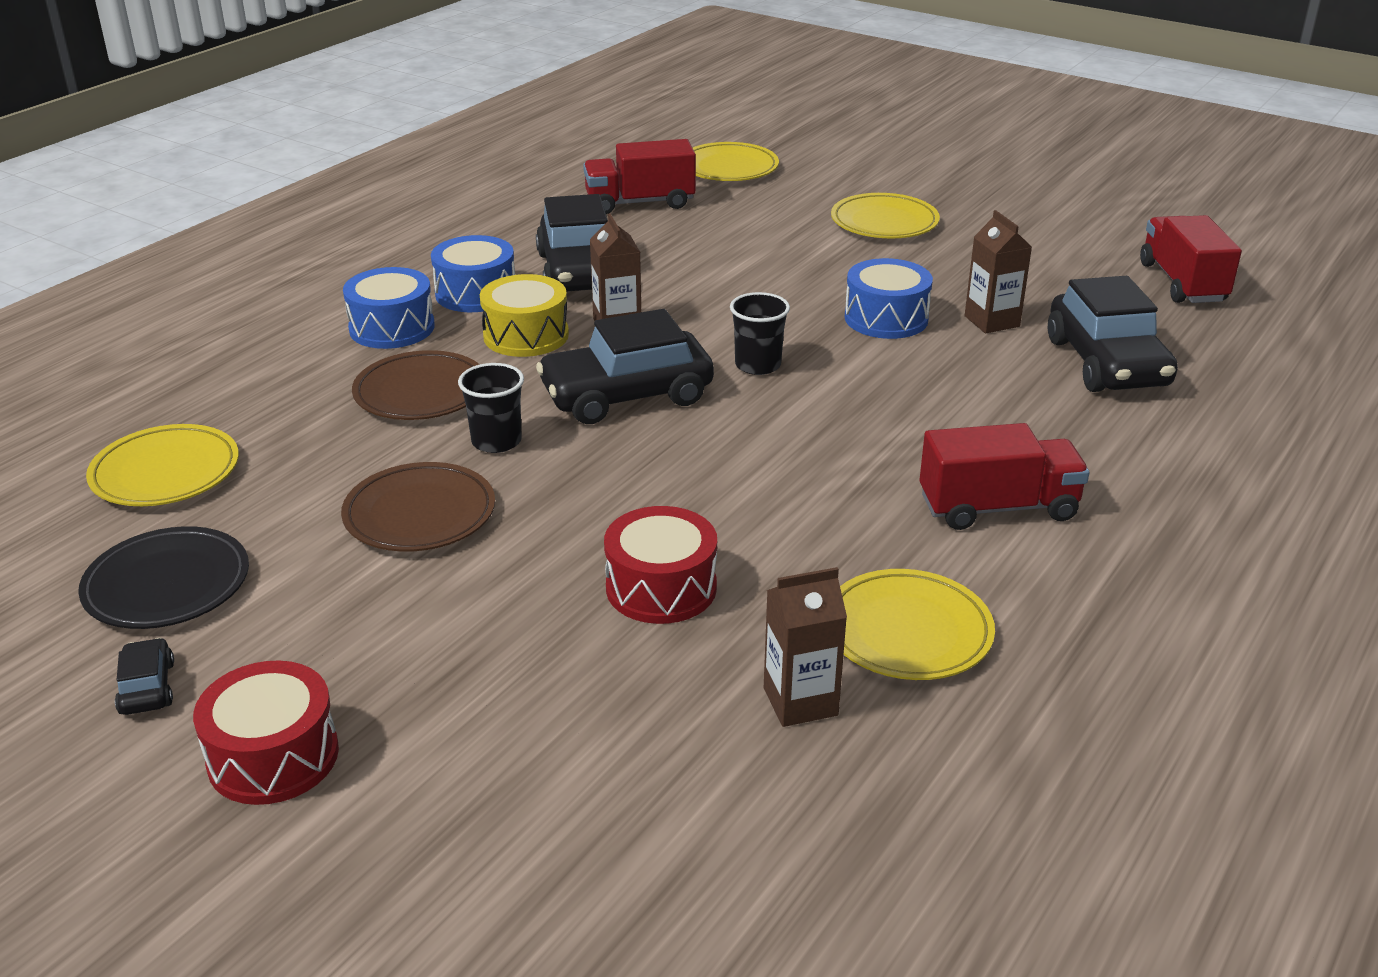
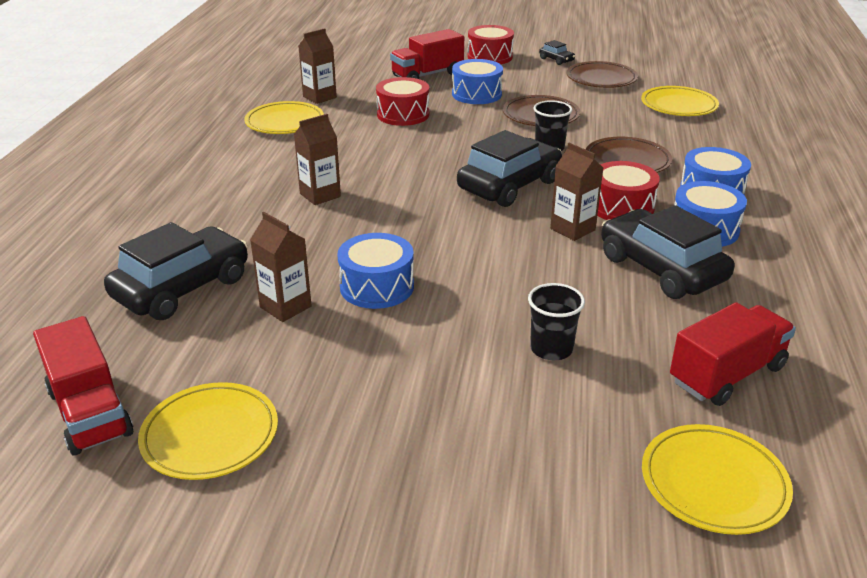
camera: 155 degrees right, 0 degrees up
black plate [78,526,249,629] -> brown plate [566,61,638,88]
yellow drum [480,274,569,357] -> red drum [597,161,660,220]
black cup [730,292,790,375] -> black cup moved to [528,283,585,360]
yellow plate [831,193,940,239] -> yellow plate moved to [138,382,278,480]
red truck [919,423,1090,530] -> red truck moved to [390,29,464,79]
black car [1048,276,1178,392] -> black car turned 75 degrees clockwise [104,222,248,320]
none -> brown carton [294,114,341,205]
none -> blue drum [452,59,503,104]

